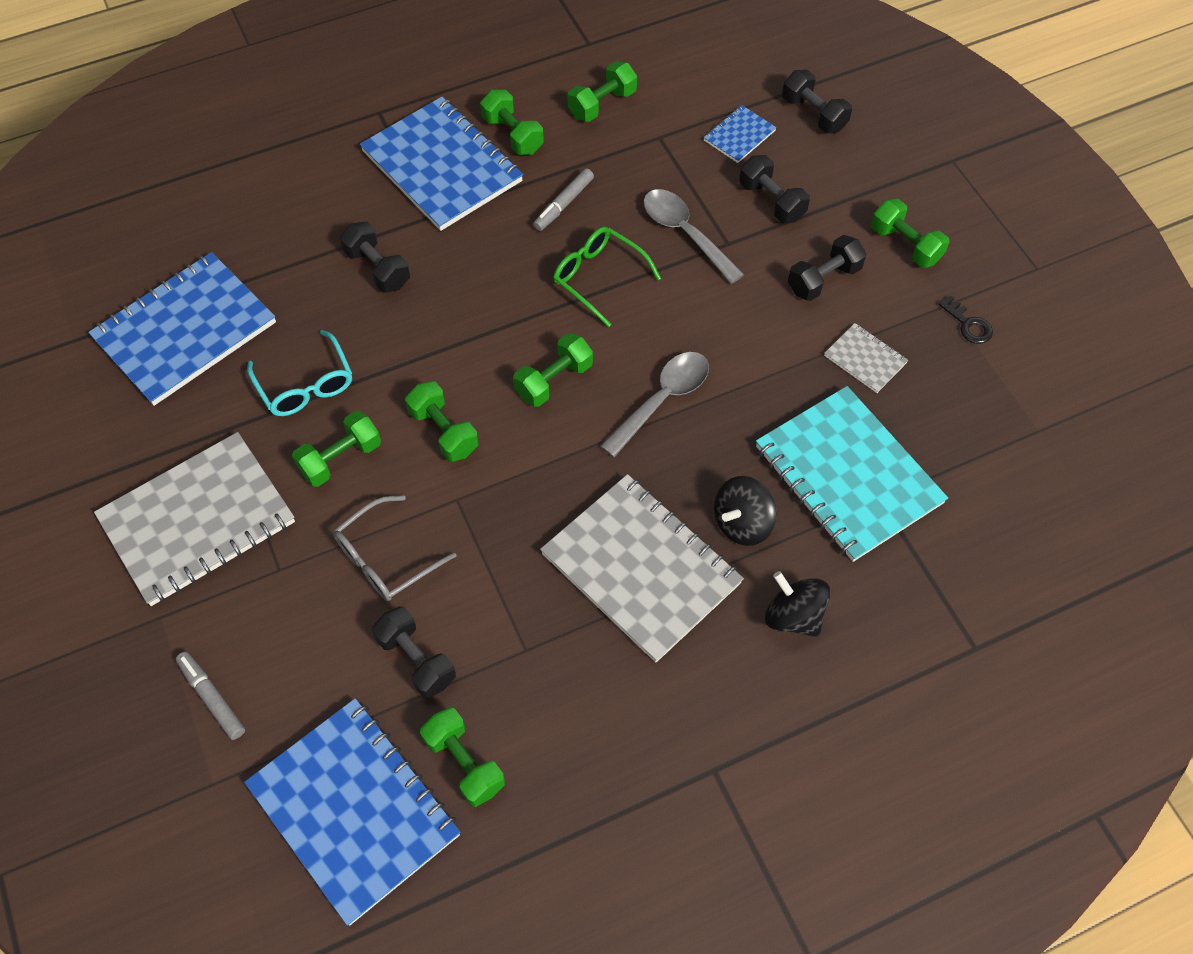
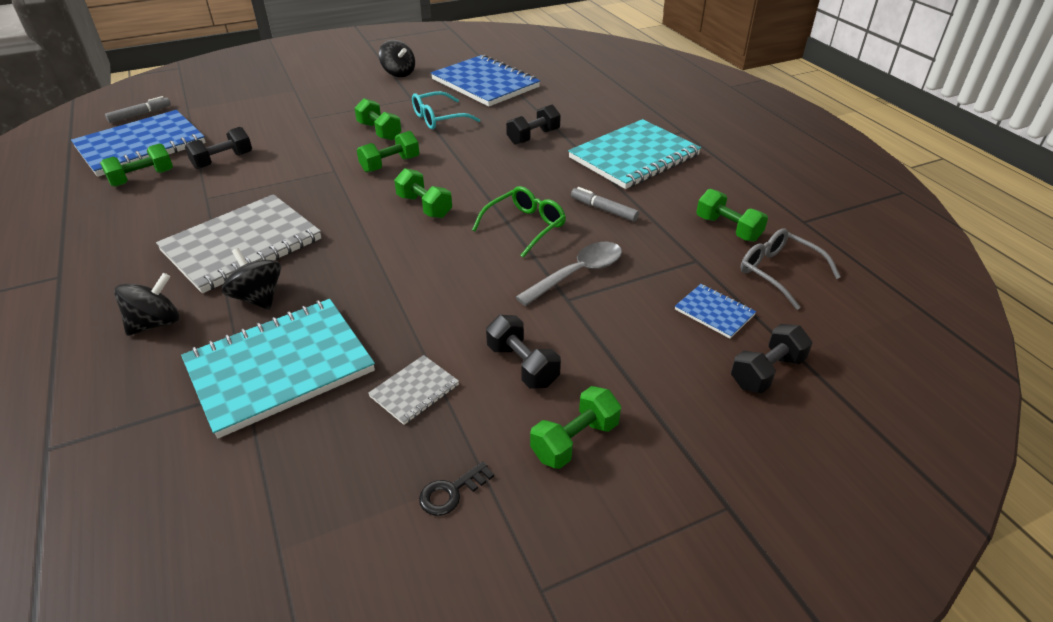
camera: 90 degrees right, 20 degrees down
grey notebook [94,432,295,606] -> none
grey marker [176,652,245,740] -> grey marker moved to [105,96,171,123]
grey glasses [333,495,456,601] -> grey glasses moved to [740,228,841,310]
blue notebook [360,97,523,231] -> turquoise notebook [568,119,701,189]
green dumbbell [480,90,544,155] -> none
grey spoon [600,352,709,458] -> none
black dumbbell [739,155,810,223] -> none
none -> black spinning top [379,40,415,77]

